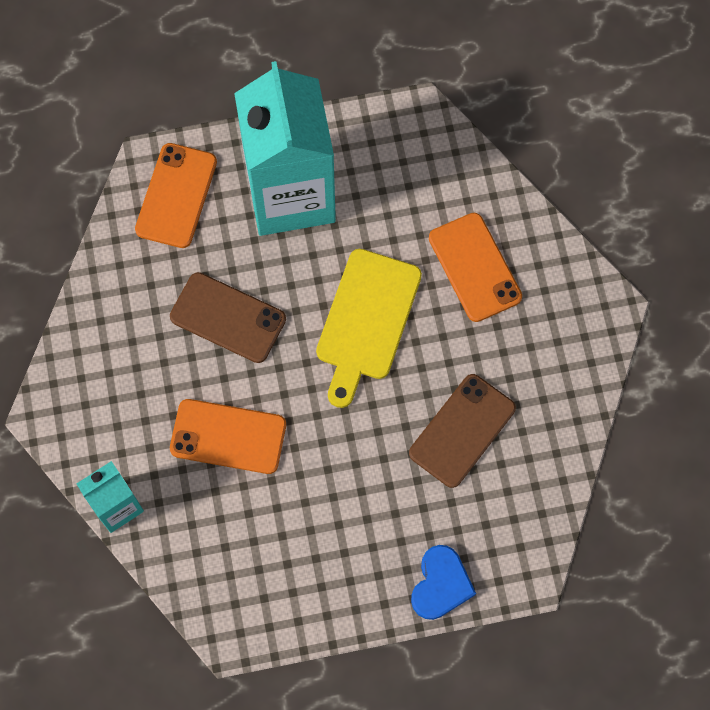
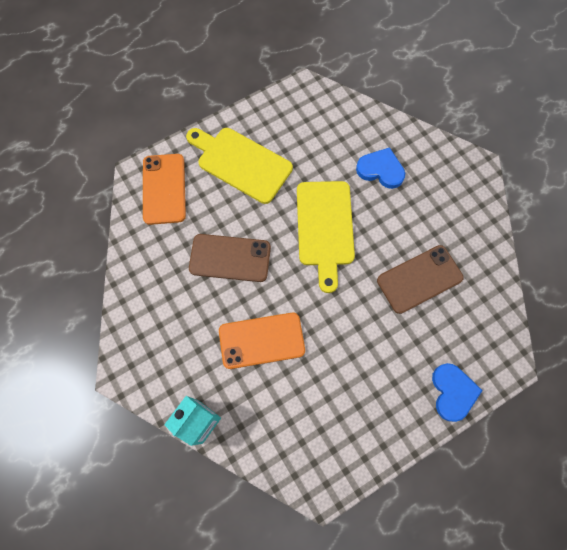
camera: 20 degrees left, 0 degrees up
turquoise carton [234,61,336,236] -> yellow cutting board [186,128,293,204]
brown phone [409,374,516,488] -> brown phone turned 45 degrees clockwise [377,245,464,314]
orange phone [429,213,522,322] -> blue heart [356,147,405,189]

